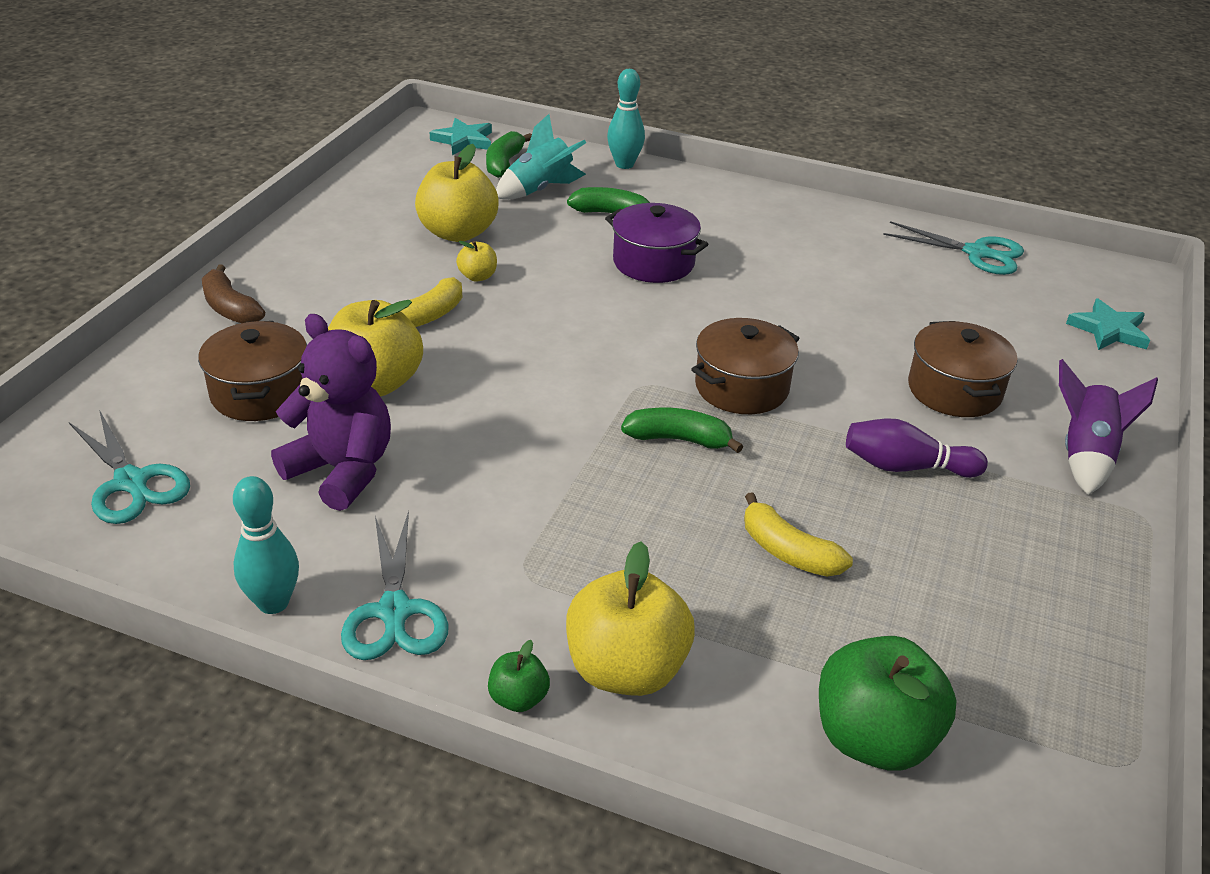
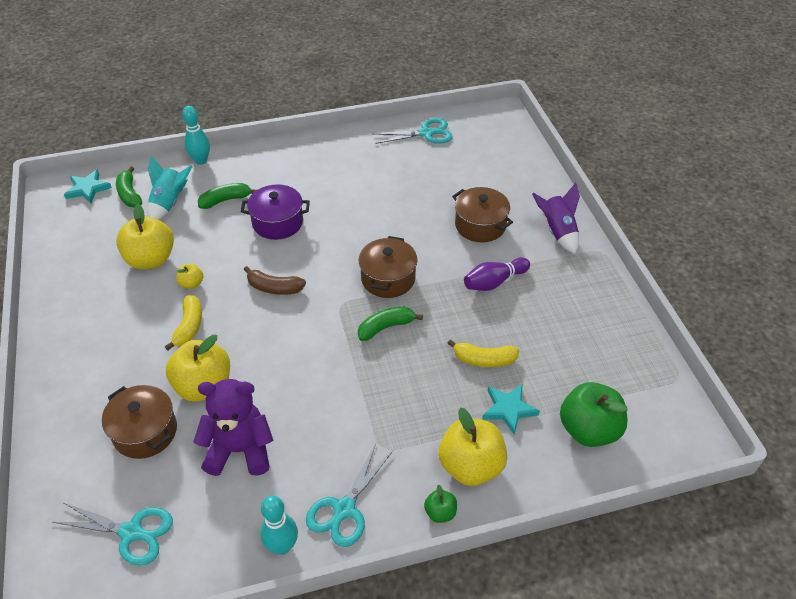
camera: 35 degrees left, 10 degrees up
brown banana [202,265,265,323] -> brown banana moved to [244,266,306,295]
turquoise scissors [341,511,448,660] -> turquoise scissors turned 75 degrees clockwise [306,444,393,547]
turquoise star [1066,298,1150,350] -> turquoise star moved to [482,384,540,435]

